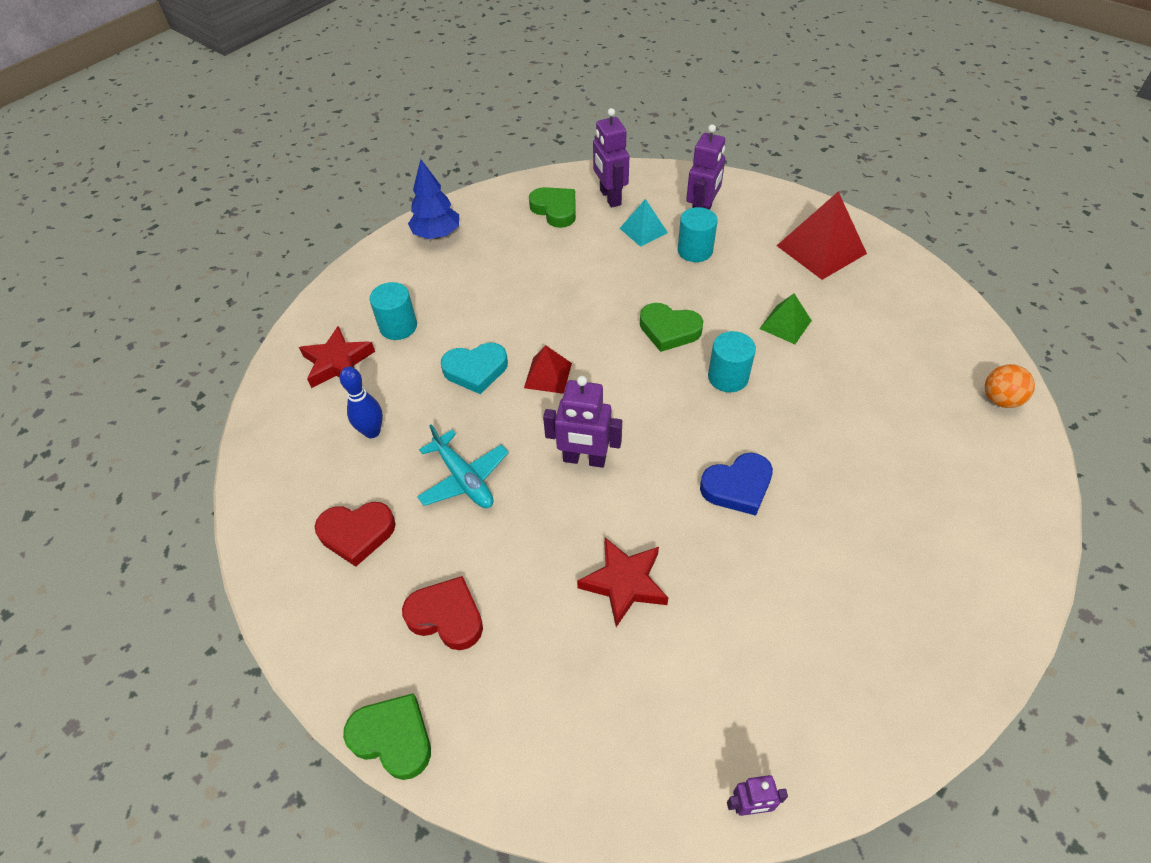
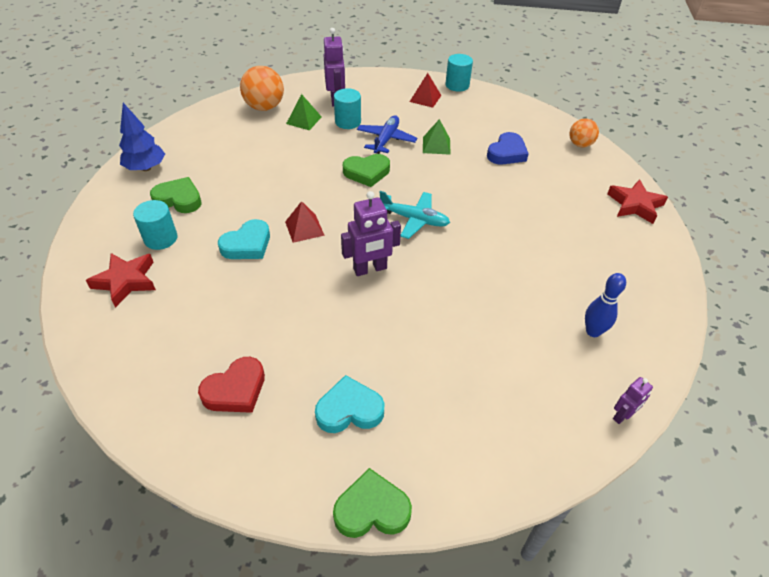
camera: 35 degrees left, 5 degrees down
blue bowling pin [340,367,383,438] -> blue bowling pin moved to [585,273,626,337]
red heart [402,576,483,650] -> turquoise heart [315,375,384,433]
turquoise plane [417,424,509,508] -> turquoise plane moved to [379,191,450,239]
green heart [529,187,576,228] -> green heart moved to [150,177,202,213]
red star [577,538,668,627] -> red star moved to [607,179,668,224]
purple robot [593,108,629,208] -> orange ball [240,66,284,111]
turquoise pyramid [619,199,668,247] -> green pyramid [286,94,322,130]
blue heart [700,453,773,516] -> blue heart moved to [487,132,529,165]
turquoise cylinder [708,331,756,392] -> turquoise cylinder moved to [445,54,473,91]
red pyramid [777,191,867,280] -> red pyramid [410,73,442,108], size x0.57
none -> blue plane [357,115,417,154]

